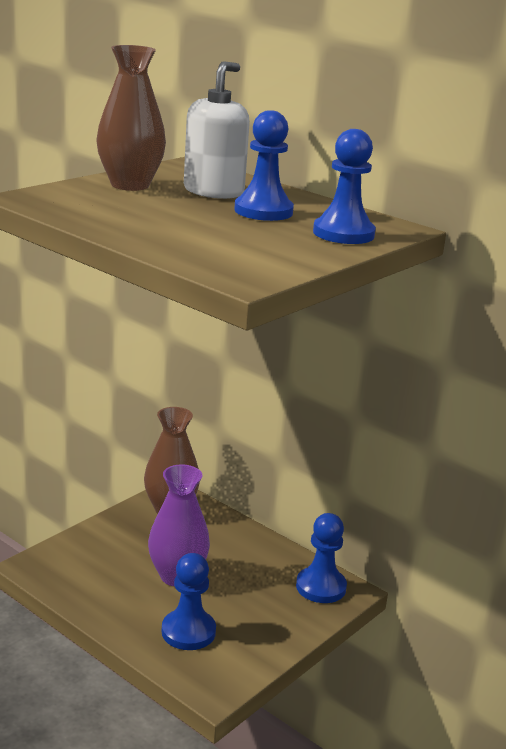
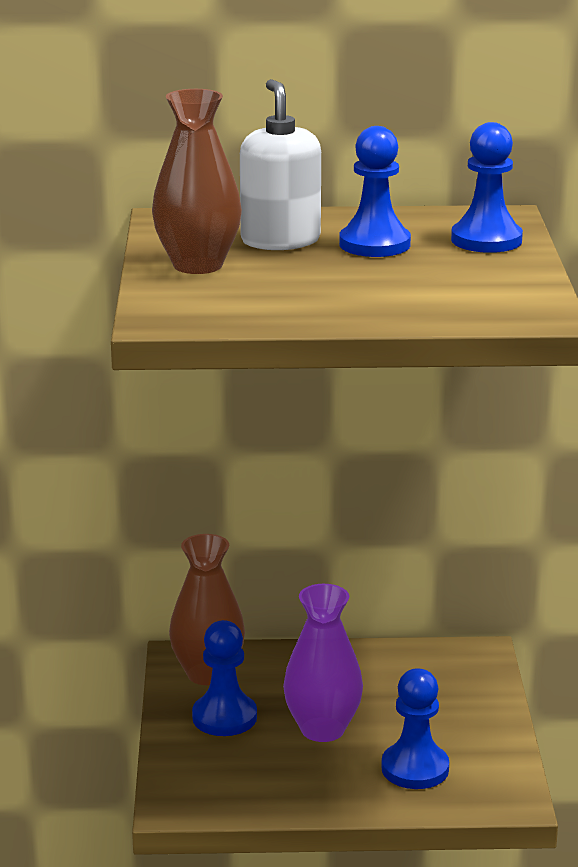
camera: 40 degrees left, 0 degrees up
blue pawn [296,513,347,603] -> blue pawn moved to [192,620,257,736]

